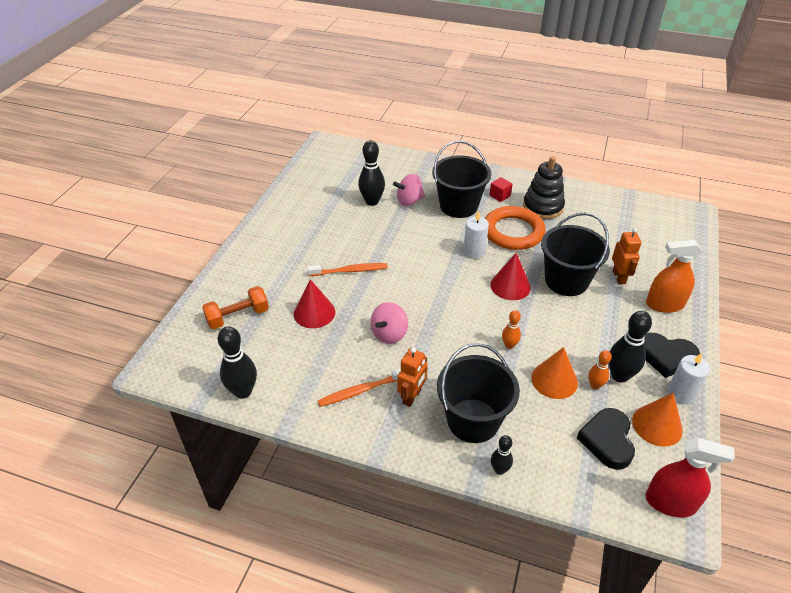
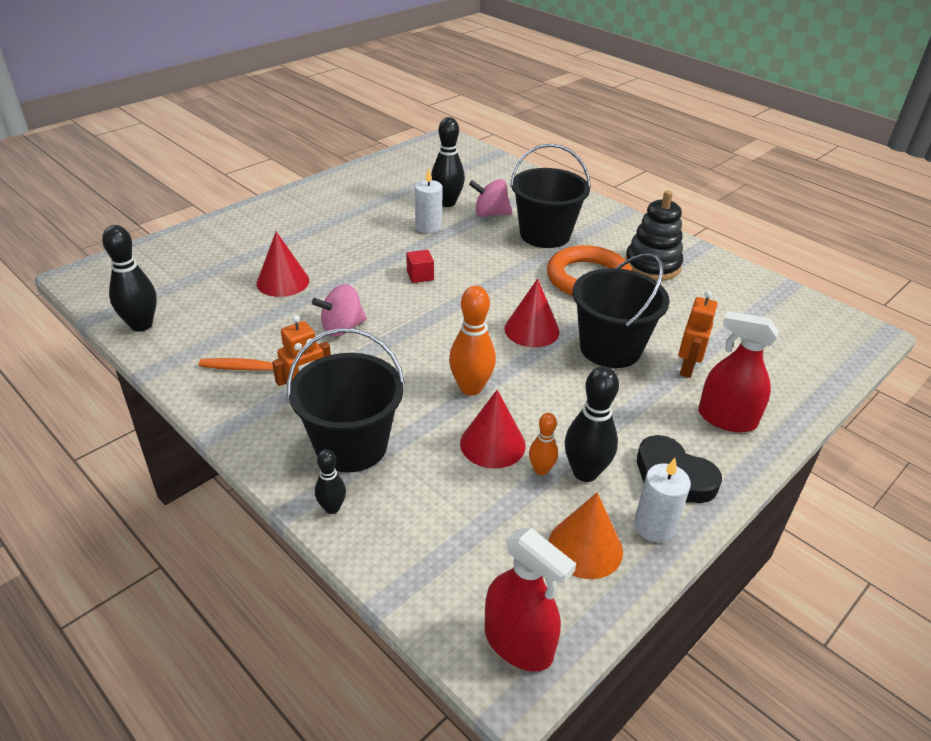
camera: 25 degrees right, 5 degrees down
orange dumbbell [202,286,269,329] -> none
orange toothbrush [307,263,388,276] -> none
white candle [463,211,489,259] -> white candle moved to [415,168,443,233]
red cube [489,177,513,202] -> red cube moved to [406,250,434,283]
orange bowling pin [502,310,521,349] -> orange bowling pin [449,286,496,396], size x1.77
orange cone [531,347,578,399] -> red cone [460,390,526,469]
black heart [577,408,635,470] -> none
orange spray bottle [646,240,702,313] -> red spray bottle [698,311,779,432]

